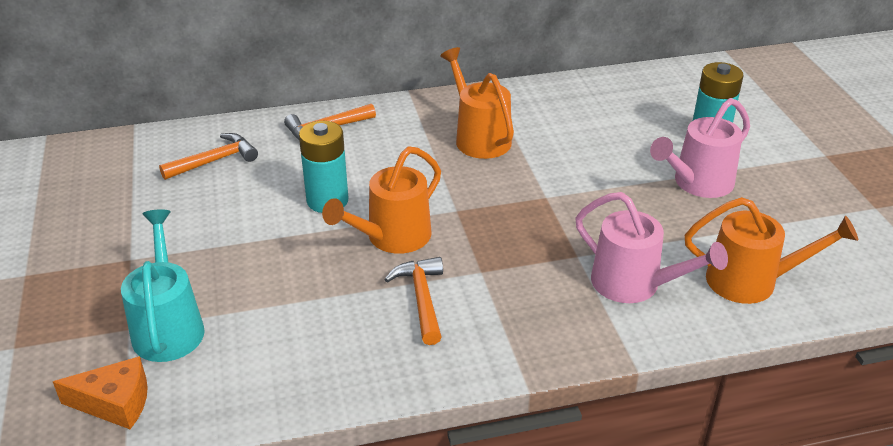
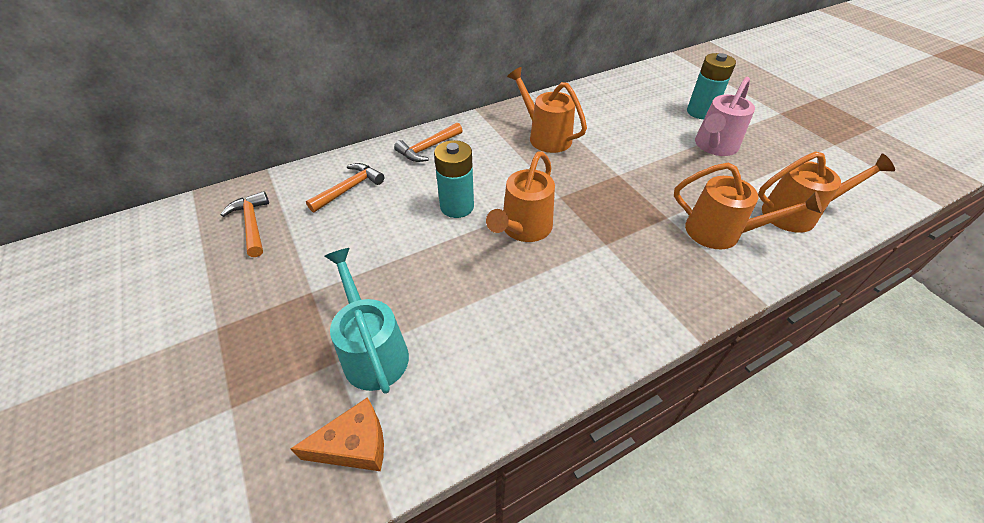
camera: 15 degrees left, 10 degrees up
orange hammer [384,257,443,345] -> orange hammer moved to [221,191,269,257]
pink watering can [575,192,728,303] -> orange watering can [674,163,822,249]

